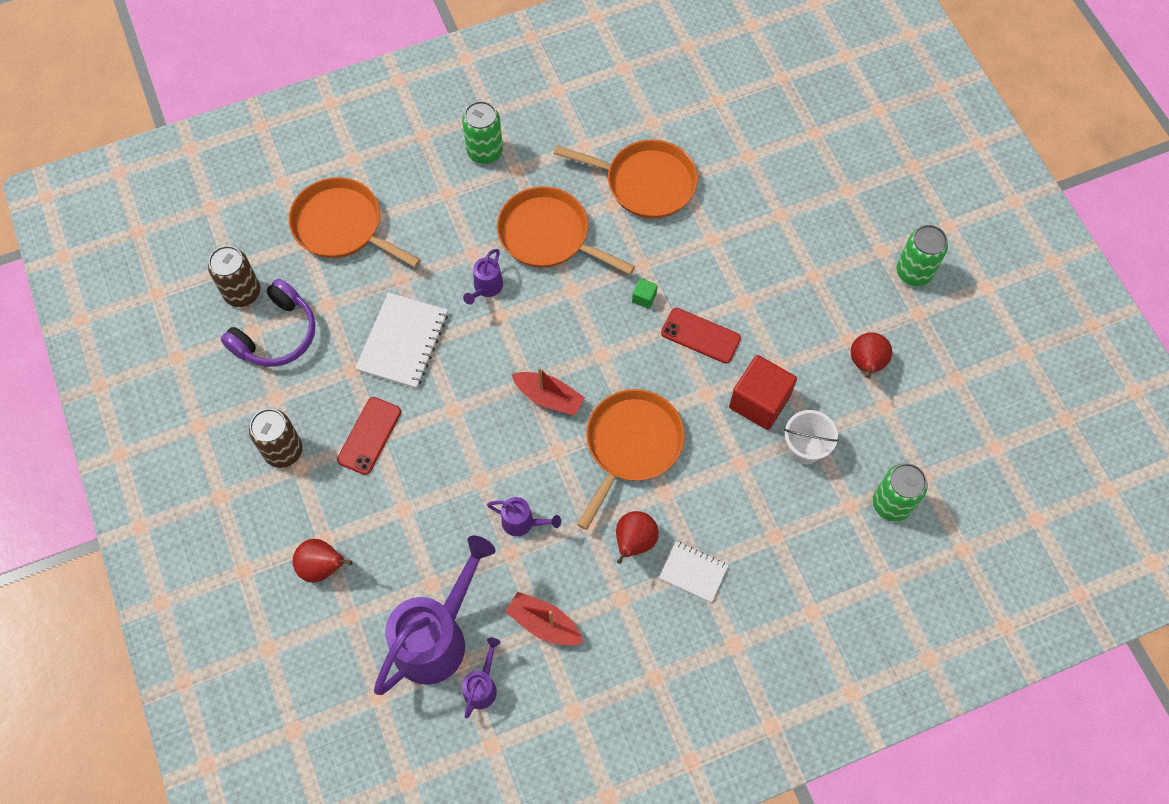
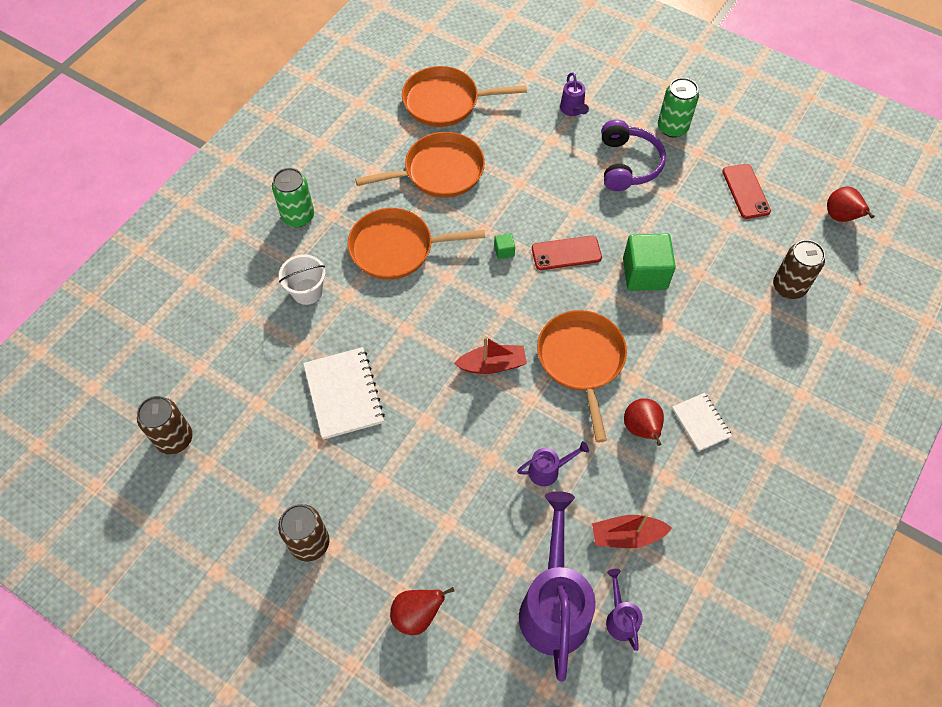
camera: 35 degrees left, 5 degrees down
purple headphones [221,279,315,367] -> purple headphones moved to [601,120,666,191]
orange pan [289,177,421,268] -> orange pan moved to [402,66,527,127]
red phone [337,397,401,475] -> red phone moved to [722,164,771,219]
purple watering can [463,249,503,304] -> purple watering can moved to [560,73,589,116]
white notebook [659,541,729,603] -> white notebook turned 75 degrees clockwise [672,393,732,451]
red cube [729,355,797,430] -> green cube [623,233,676,291]
white bucket [784,410,838,464] -> white bucket moved to [279,254,325,305]
red pear [851,332,892,378] -> red pear moved to [827,187,874,222]
green can [873,463,928,522] -> brown can [773,240,825,299]

